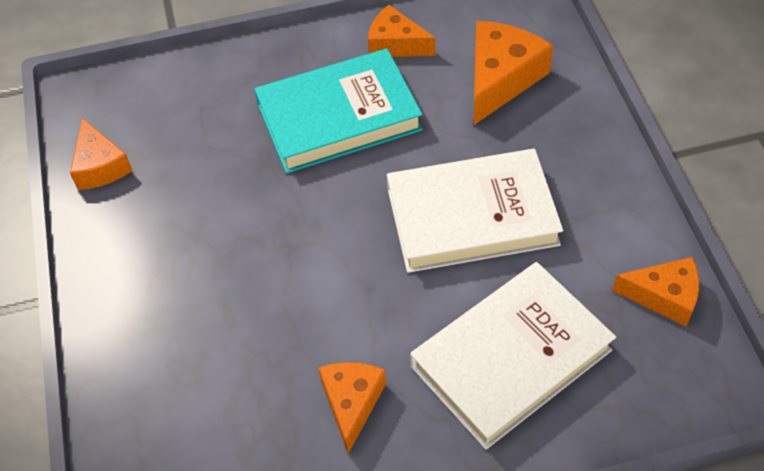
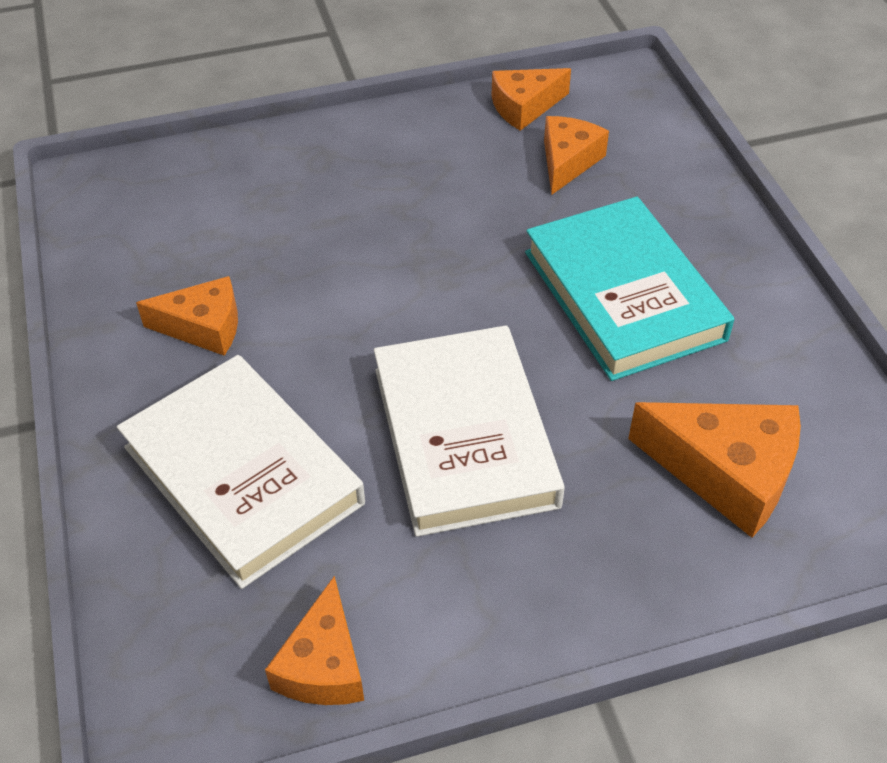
camera: 85 degrees right, 5 degrees down
orange cheese [368,5,436,57] -> orange cheese moved to [544,116,609,195]

